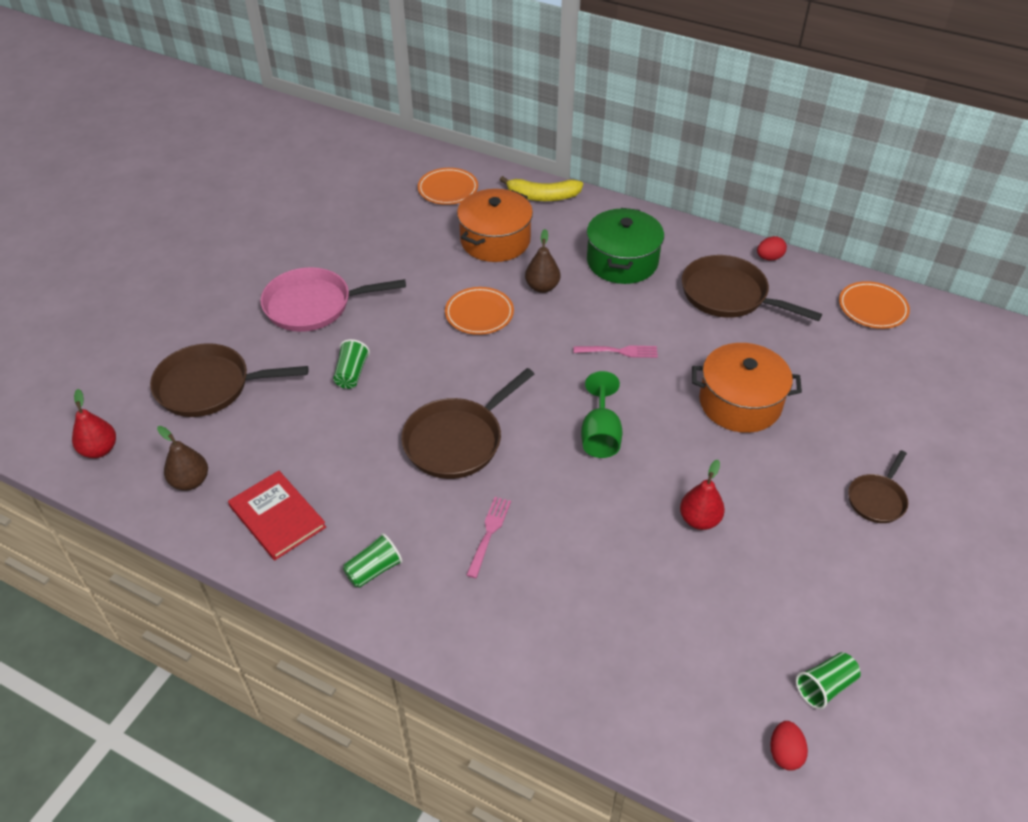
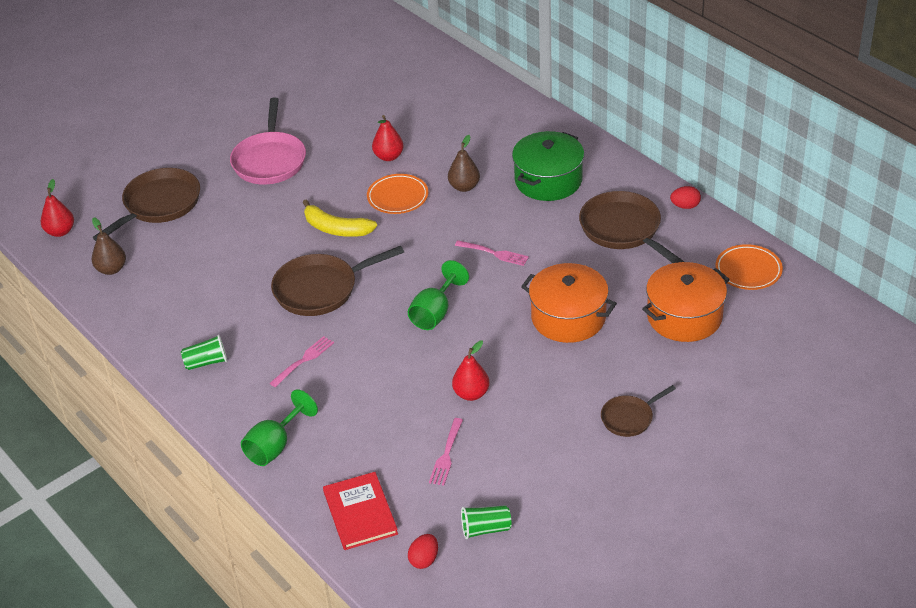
camera: 25 degrees right, 5 degrees down
brown pan [150,343,308,417] -> brown pan turned 105 degrees clockwise [93,168,200,241]
red book [228,471,326,560] -> red book moved to [323,472,398,550]
pink pan [260,267,406,332] -> pink pan turned 105 degrees counterclockwise [230,98,306,185]
green cup [333,339,370,389] -> none
orange plate [418,168,478,205] -> none
orange pot [457,189,533,262] -> orange pot moved to [642,262,730,342]
yellow banana [500,176,583,201] -> yellow banana moved to [302,199,377,237]
none -> green goblet [241,389,318,466]
none -> red pear [372,115,404,161]
none -> pink fork [429,418,463,486]

